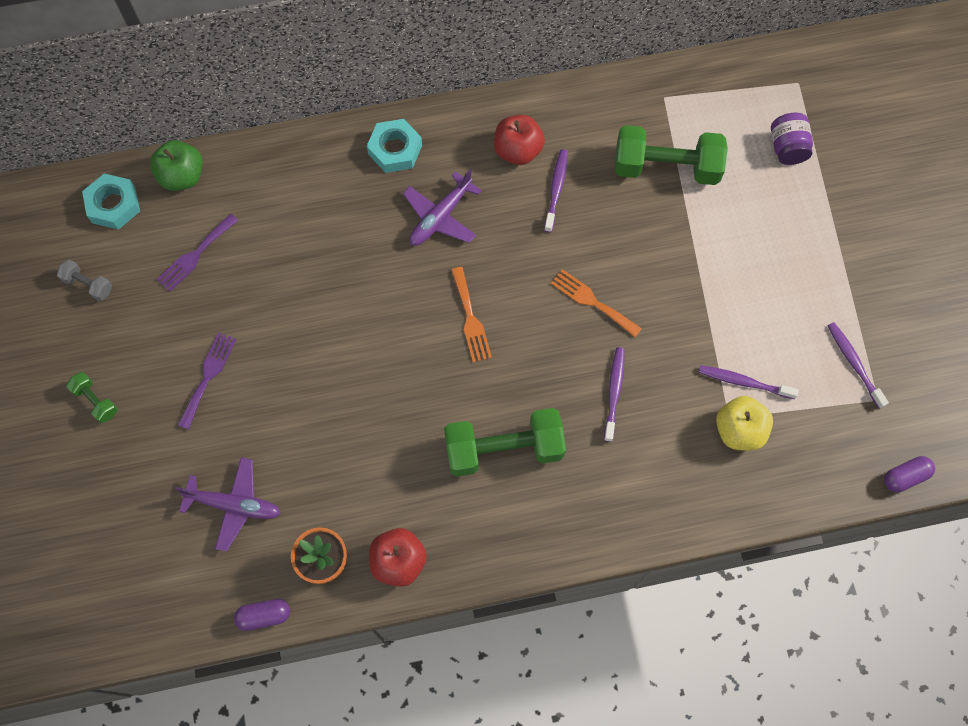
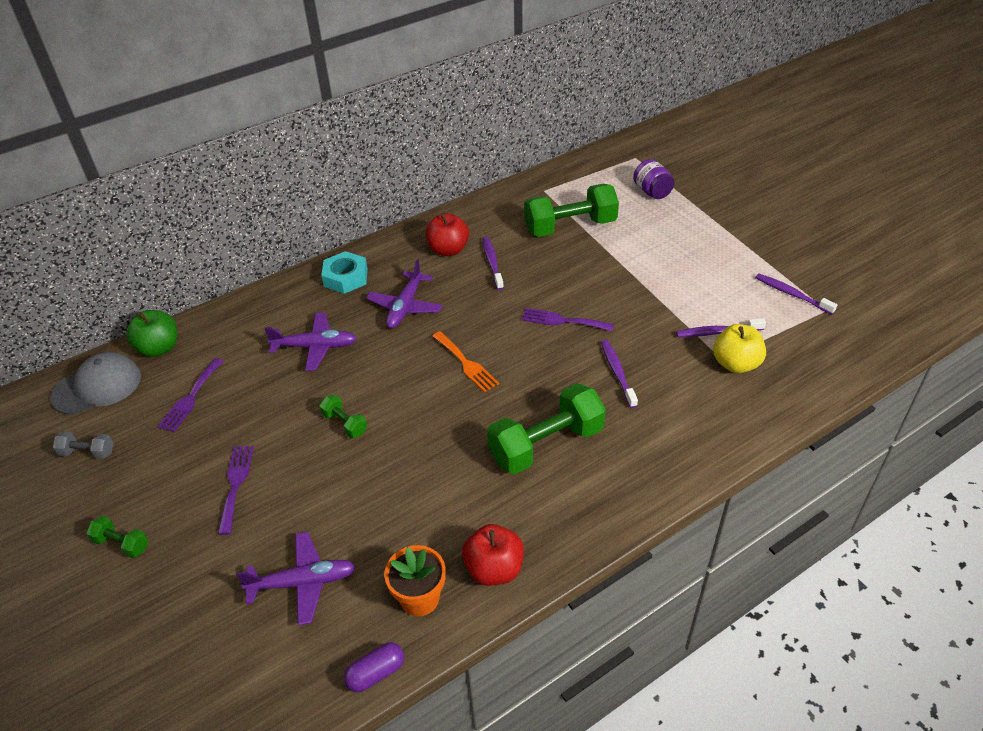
camera: 20 degrees left, 25 degrees down
turquoise nut [82,173,140,230] -> grey cap [50,352,141,415]
orange fork [551,269,642,337] -> purple fork [522,308,614,331]
purple capsule [884,456,935,492] -> none
none -> purple plane [264,313,357,371]
none -> green dumbbell [319,395,367,438]

